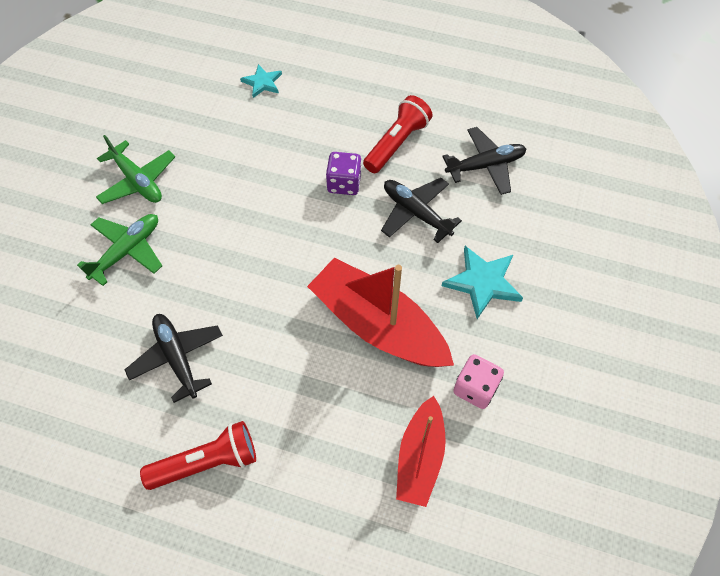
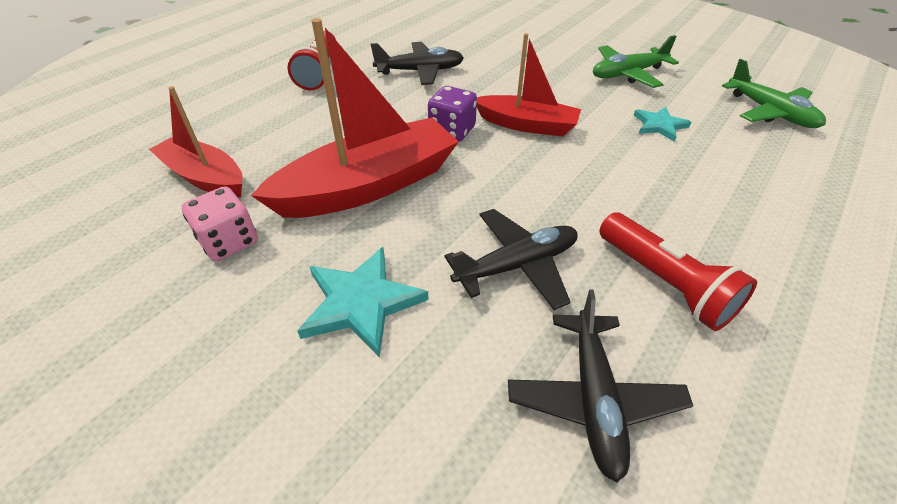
camera: 110 degrees right, 15 degrees down
green plane [77,214,162,286] -> green plane moved to [722,59,826,128]
turquoise star [240,64,282,98] -> turquoise star moved to [634,106,691,142]
purple dice [326,152,362,195] -> purple dice moved to [428,86,477,141]
none -> red boat [477,33,581,137]

